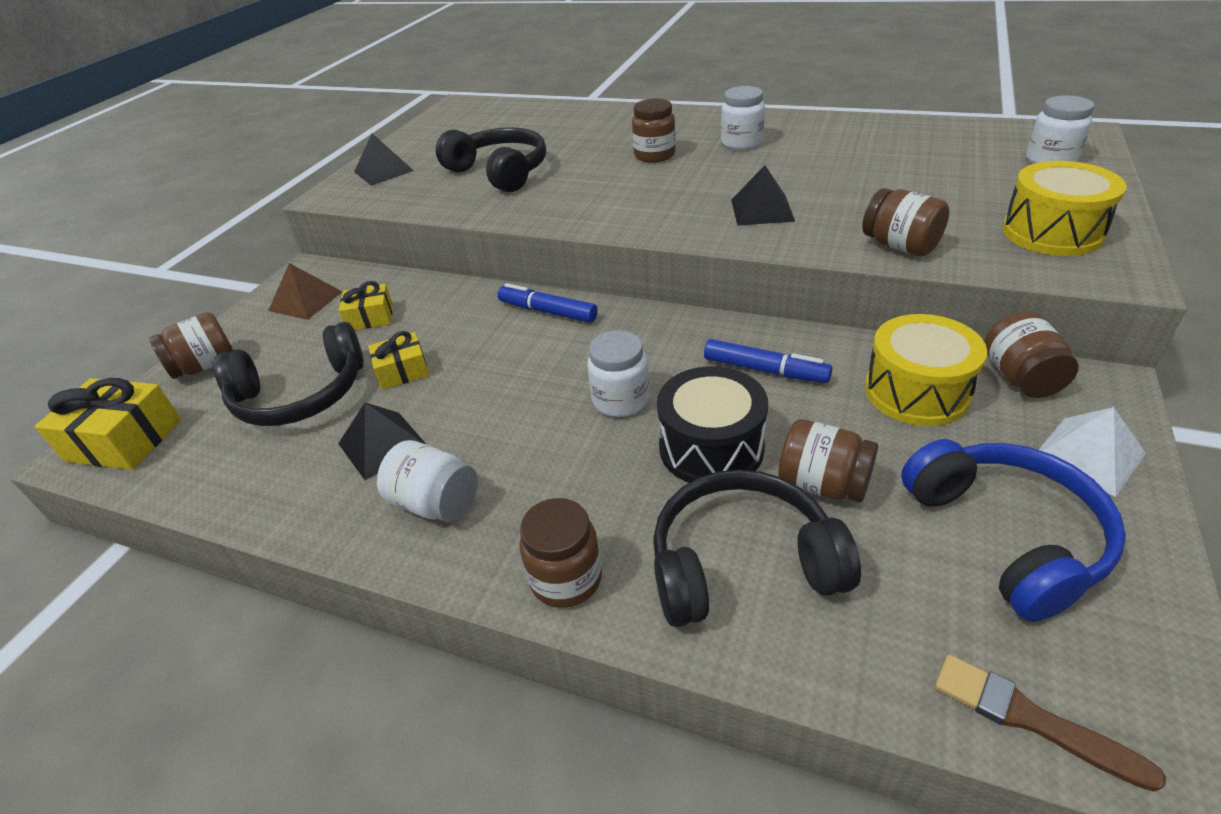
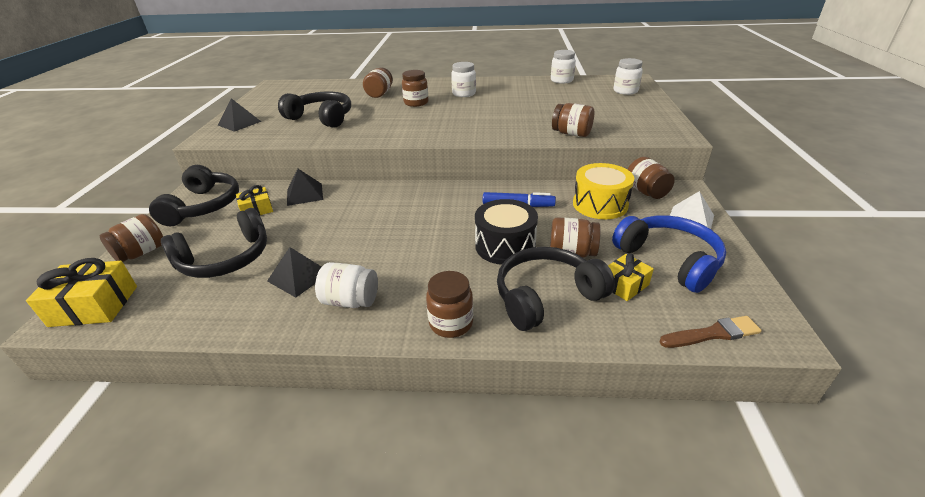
camera: 20 degrees left, 5 degrees down
brown pyramid [268,263,343,320] -> black headphones [149,165,239,226]
yellow gift [368,331,429,390] -> yellow gift moved to [608,253,654,301]
blue marker [497,283,598,323] -> none
white jar [587,330,649,417] -> white jar moved to [551,50,576,84]
black pyramid [731,165,795,226] -> black pyramid moved to [287,169,323,206]
brown brush [935,654,1166,792] -> brown brush turned 150 degrees clockwise [659,316,761,348]
yellow drum [1002,161,1127,256] -> none
none -> brown jar [363,68,393,98]

